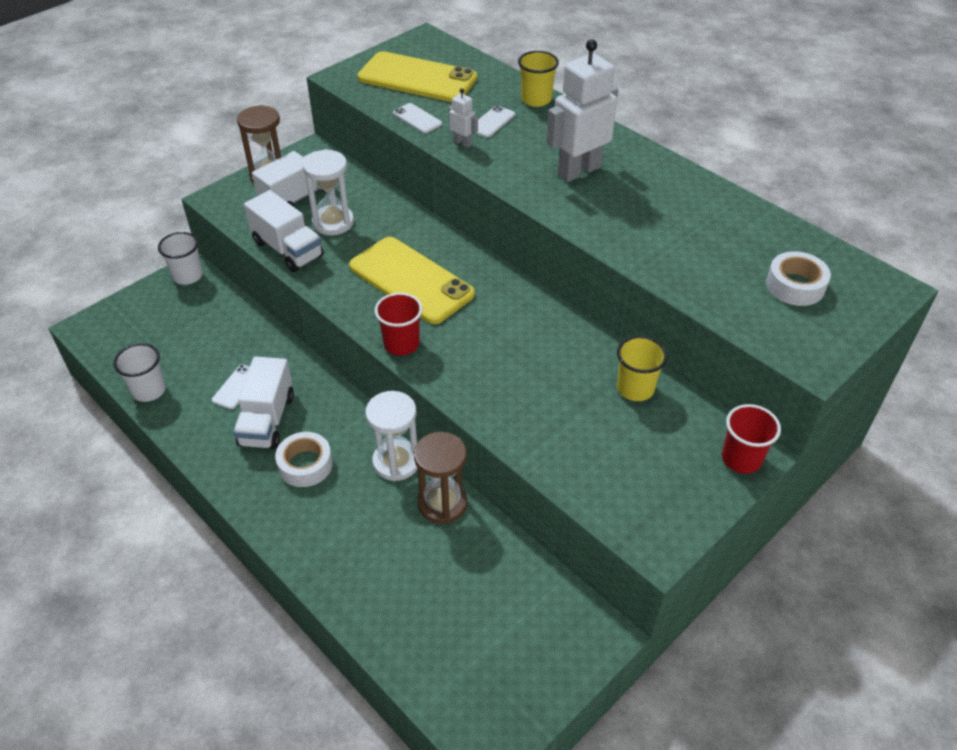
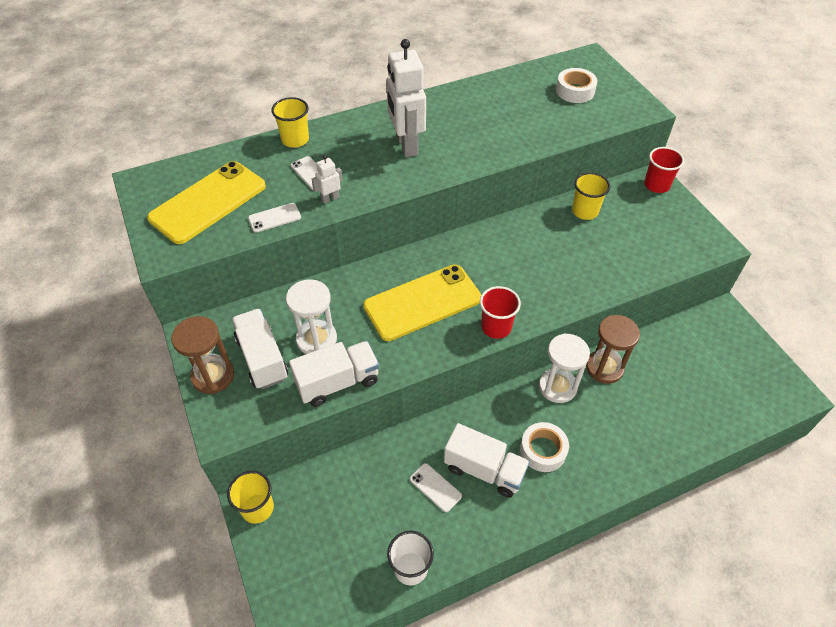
camera: 70 degrees left, 5 degrees up
white cup [158,232,203,285] -> yellow cup [227,471,274,524]

